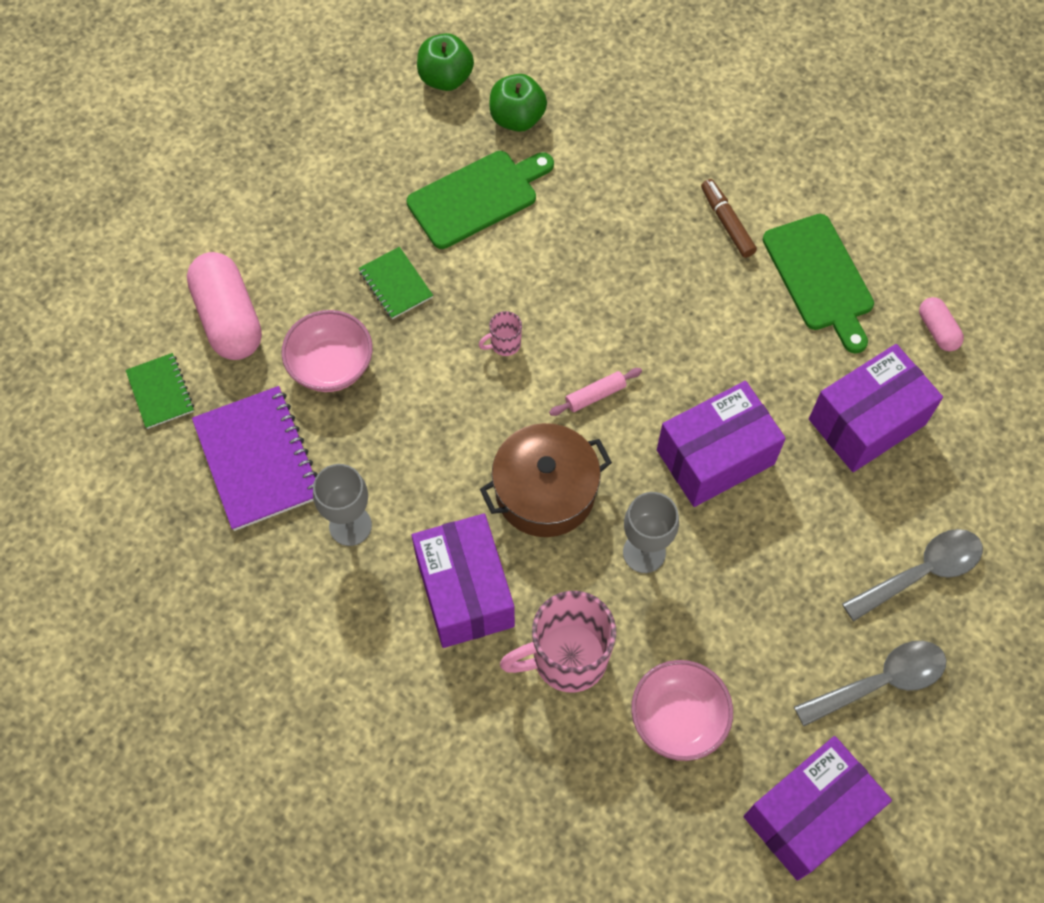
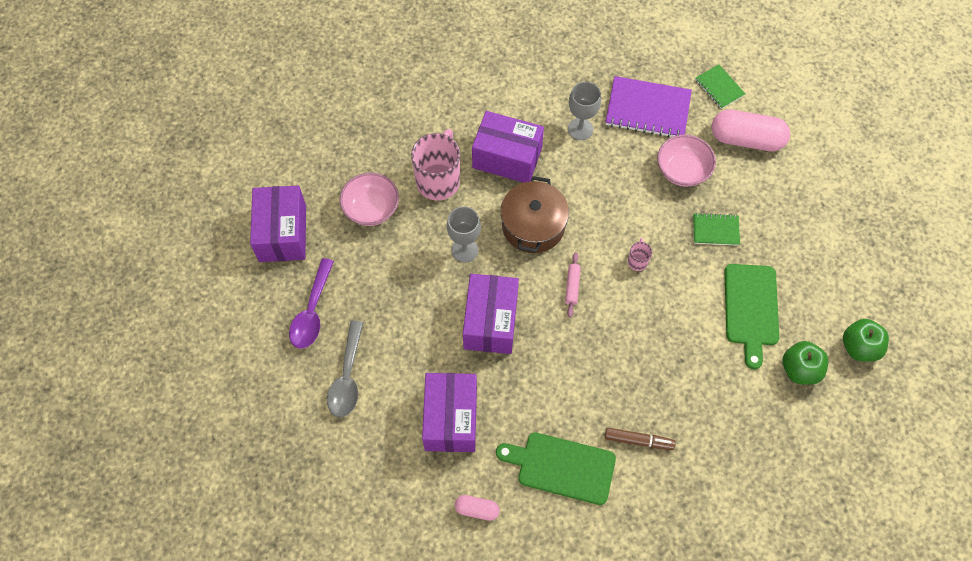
camera: 125 degrees right, 0 degrees up
green notebook [126,353,194,429] -> green notebook turned 45 degrees clockwise [695,64,746,109]
grey spoon [794,641,946,726] -> purple spoon [289,258,334,348]

